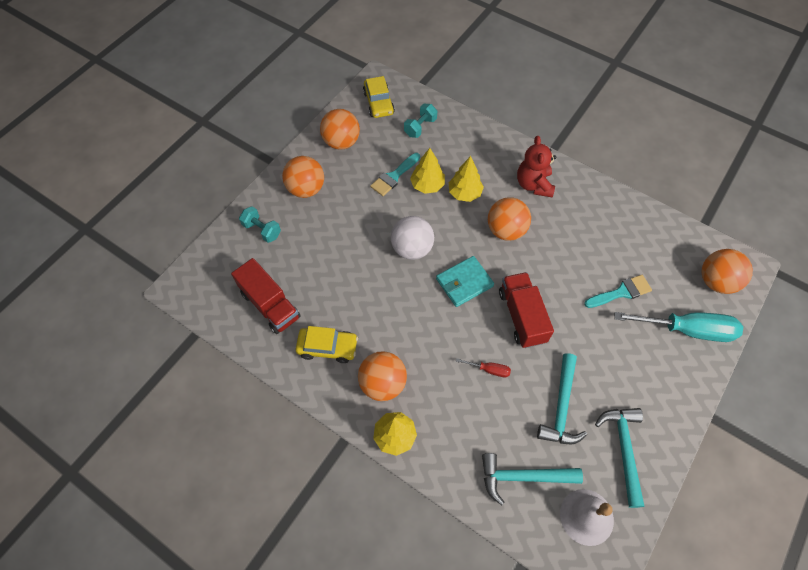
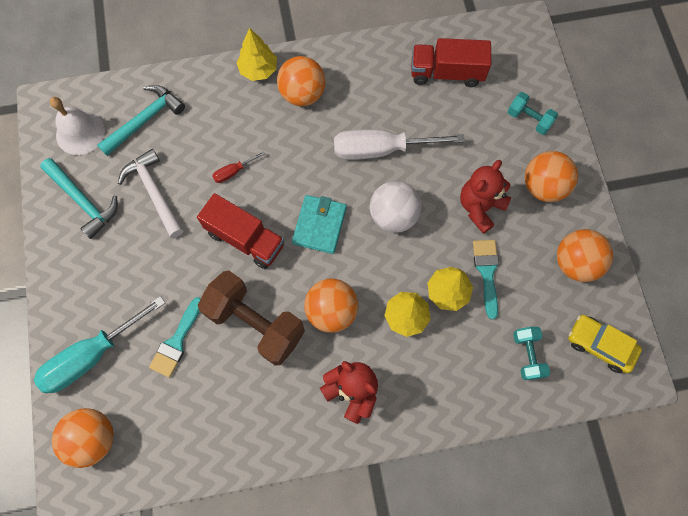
camera: 135 degrees right, 10 degrees up
turquoise dumbbell [239,206,281,243] -> turquoise dumbbell turned 45 degrees clockwise [508,92,558,135]
yellow car [296,326,358,363] -> none
turquoise hammer [537,353,587,444] -> white hammer [118,149,183,238]
none -> brown dumbbell [198,271,305,366]
none -> white screwdriver [334,129,465,160]
none -> red teddy bear [460,160,511,234]

